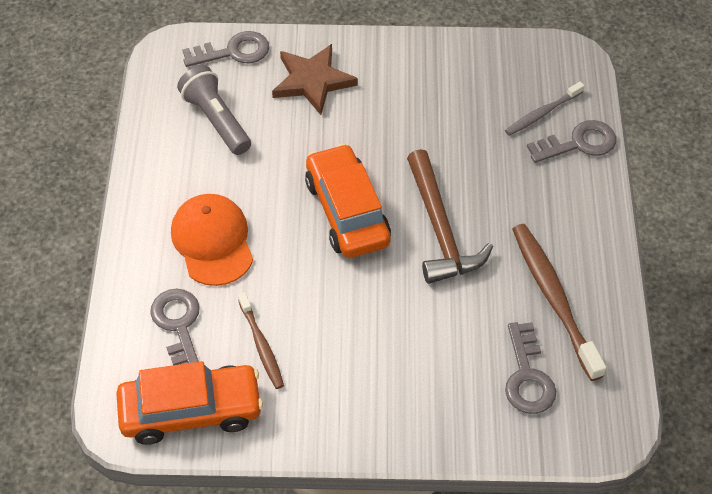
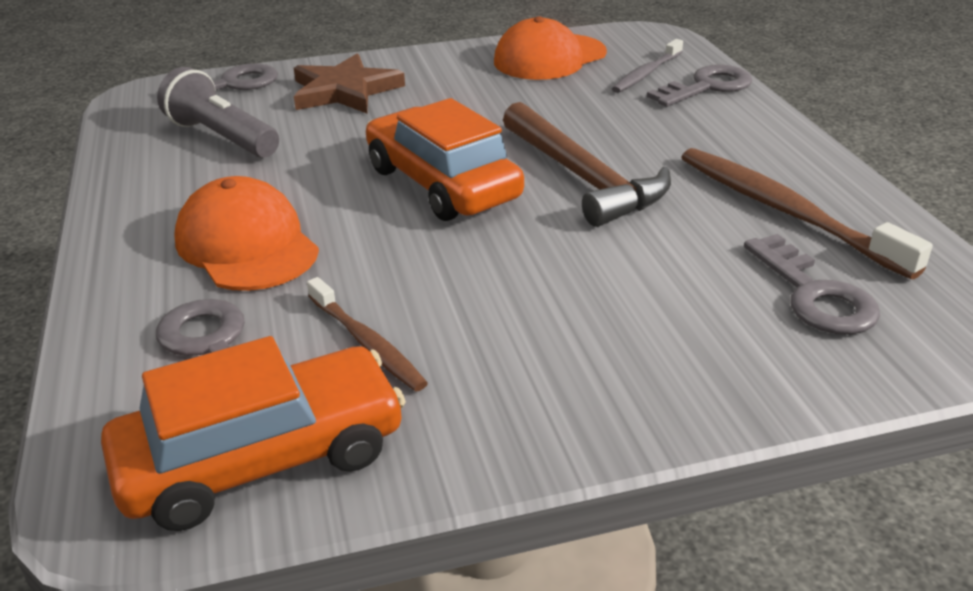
camera: 15 degrees left, 20 degrees down
none -> orange cap [494,16,607,80]

